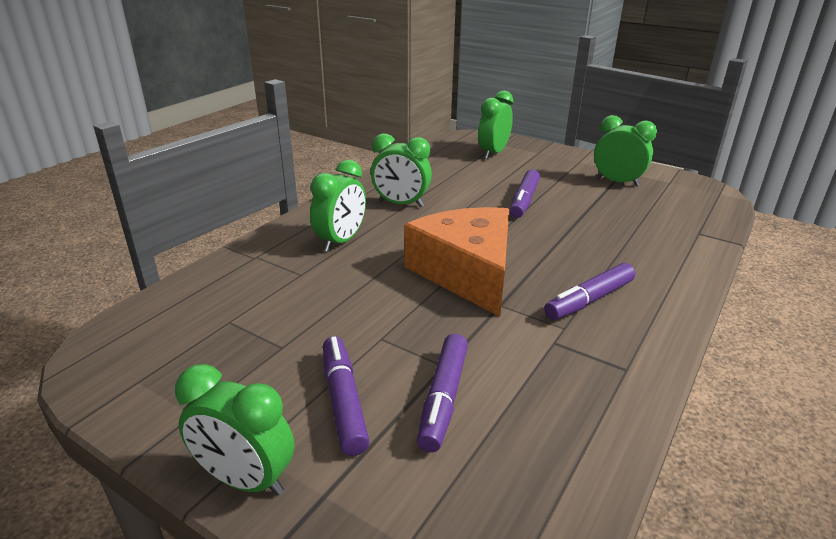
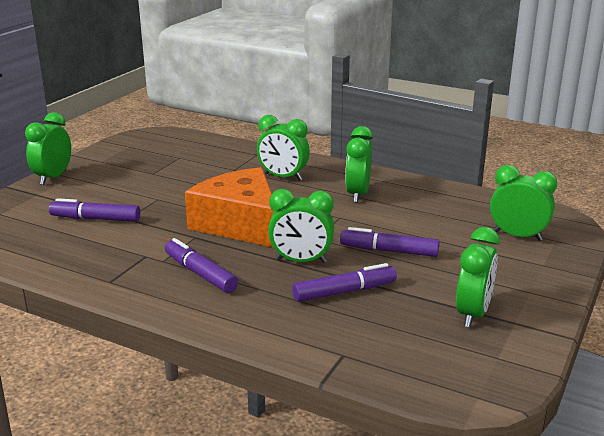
camera: 85 degrees right, 5 degrees down
purple marker [323,336,370,456] -> purple marker moved to [292,263,397,302]
orange cheese [404,207,509,317] -> orange cheese turned 105 degrees counterclockwise [185,167,275,247]
none -> green clock [268,189,334,263]

